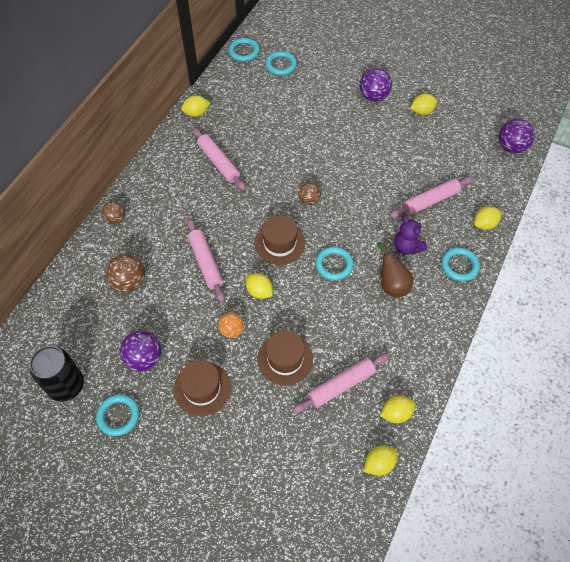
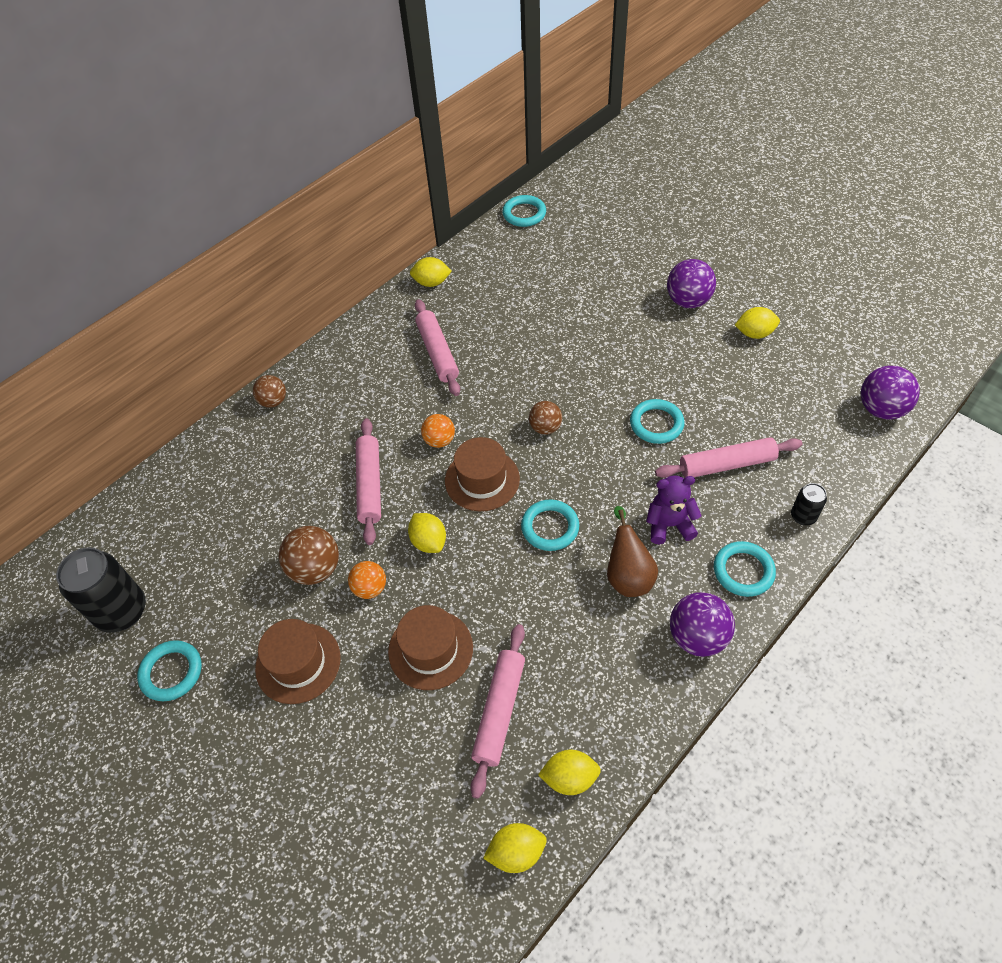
camera: 20 degrees right, 5 degrees down
brown ball [106,254,145,292] -> brown ball moved to [279,526,339,585]
purple ball [120,330,162,372] -> purple ball moved to [670,592,735,657]
turquoise ring [265,51,297,76] -> turquoise ring moved to [630,399,684,444]
pink rolling pin [292,353,390,414] -> pink rolling pin turned 60 degrees counterclockwise [471,624,525,799]
purple teddy bear [394,216,427,255] -> purple teddy bear turned 105 degrees clockwise [646,476,702,544]
yellow lemon [474,206,501,230] -> black can [791,483,827,525]
none -> orange ball [421,414,455,448]

